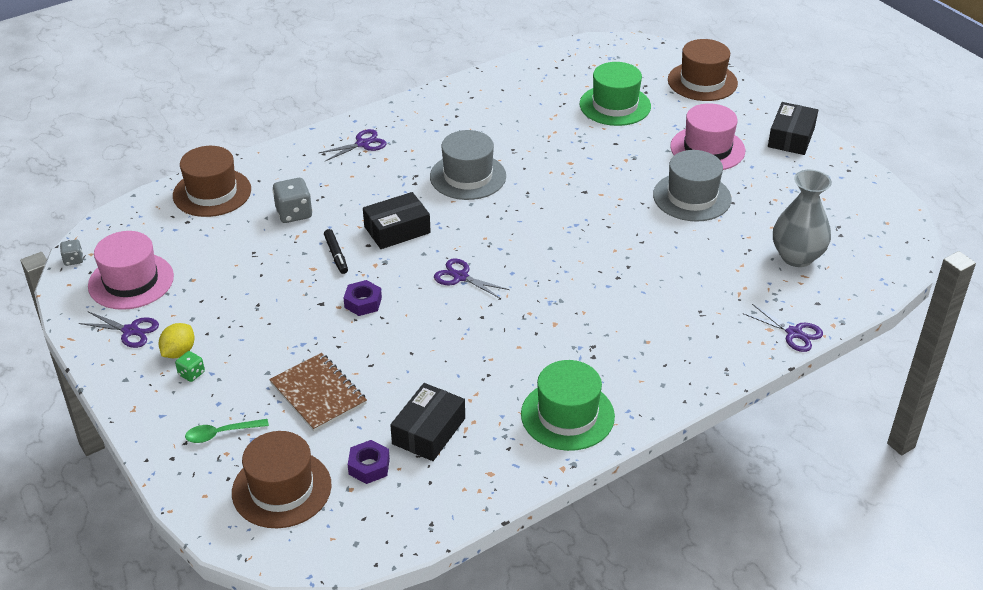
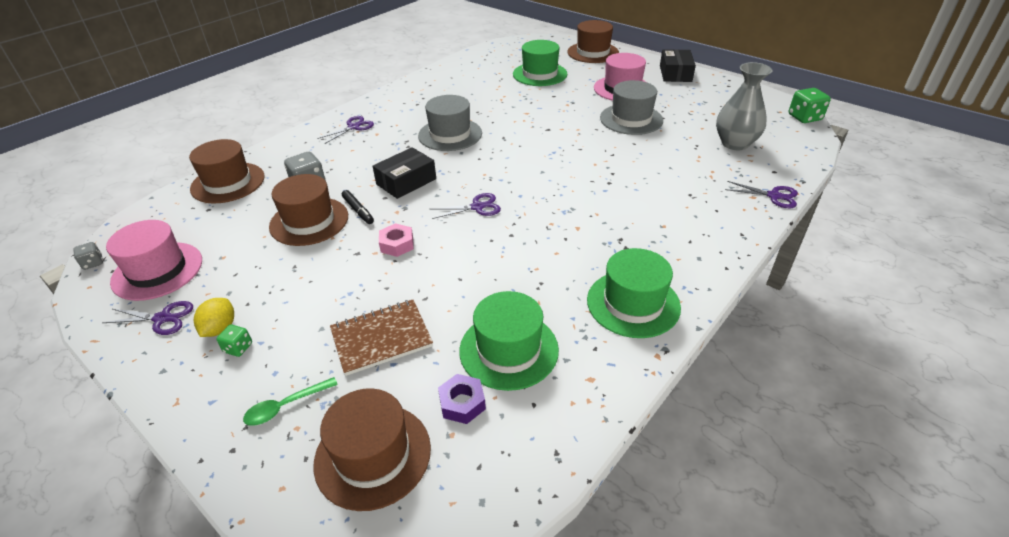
camera: 15 degrees left, 0 degrees up
brown notebook [269,353,367,432] -> brown notebook turned 60 degrees counterclockwise [330,300,433,376]
purple nut [344,280,382,316] -> pink nut [379,223,414,257]
black box [390,383,465,461] -> green hat [459,291,559,391]
purple scissors [434,258,510,299] -> purple scissors turned 150 degrees clockwise [432,193,501,219]
none -> brown hat [269,174,348,246]
none -> green dice [789,88,831,123]

